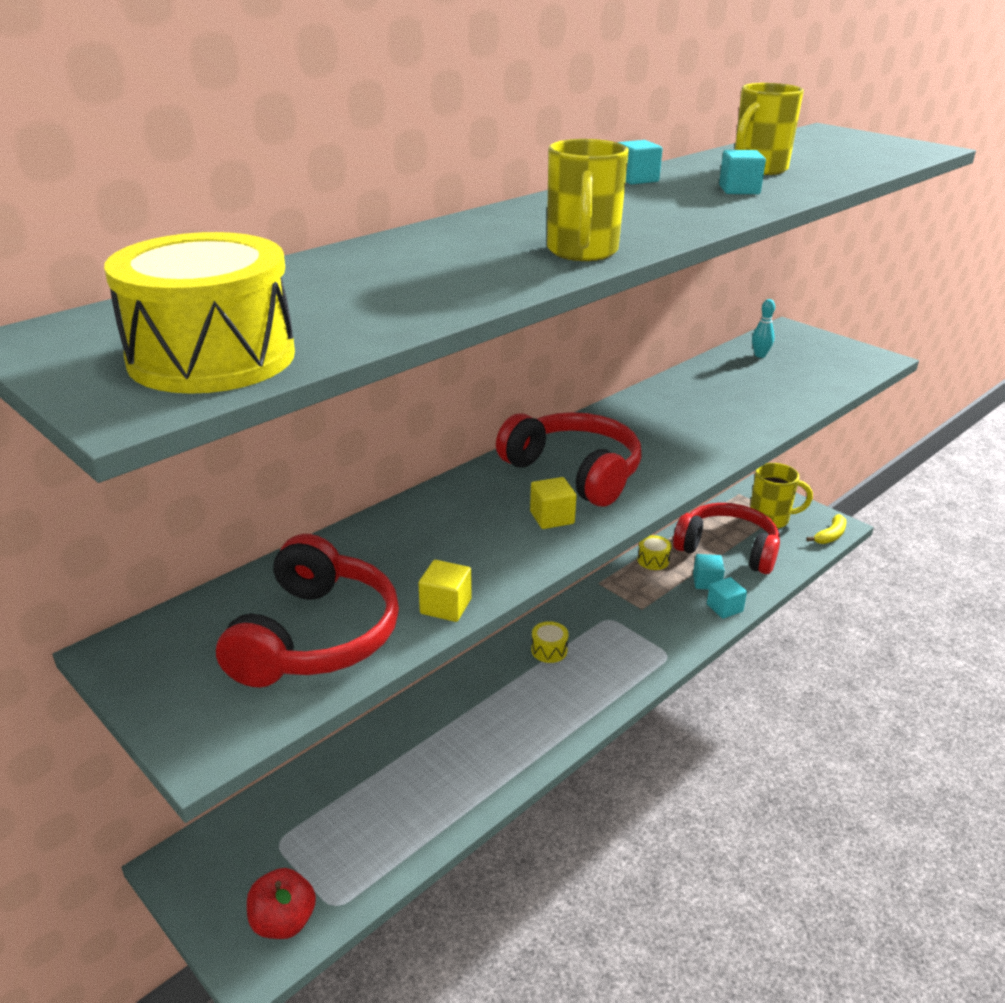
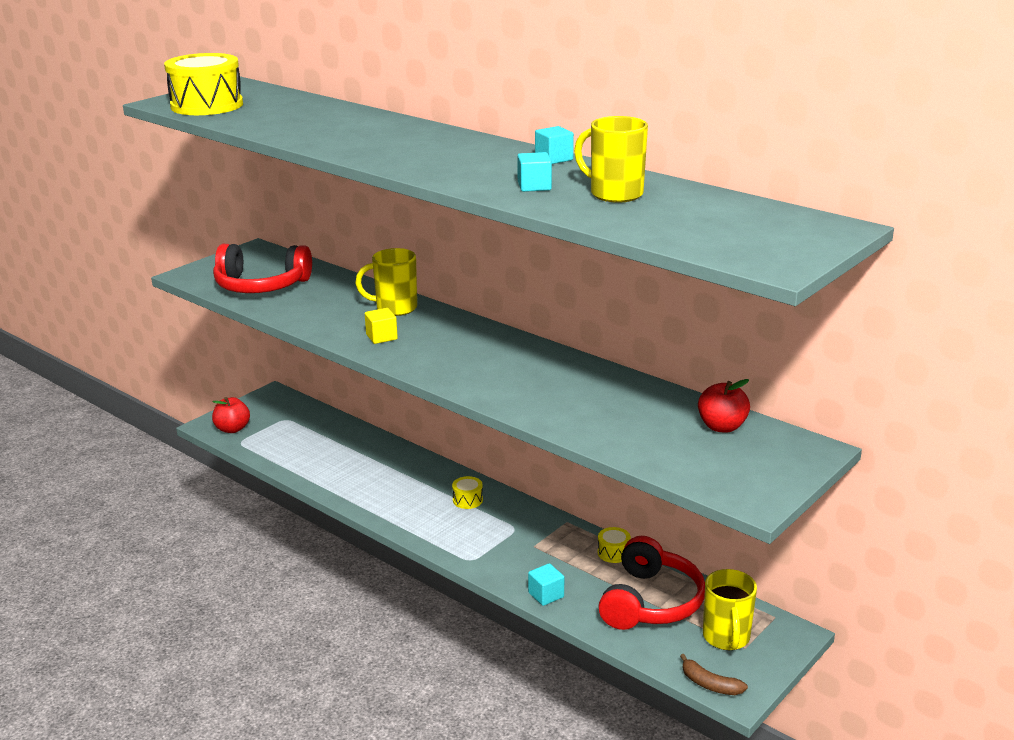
camera: 85 degrees right, 5 degrees down
yellow cube [418,560,471,622] -> none
red headphones [496,412,642,507] -> none
yellow mug [547,139,629,261] -> yellow mug moved to [355,248,417,316]
turquoise cube [693,554,725,590] -> none
turquoise bowling pin [752,299,775,358] -> red apple [698,379,750,433]
yellow banana [807,514,846,544] -> brown banana [680,654,748,695]

